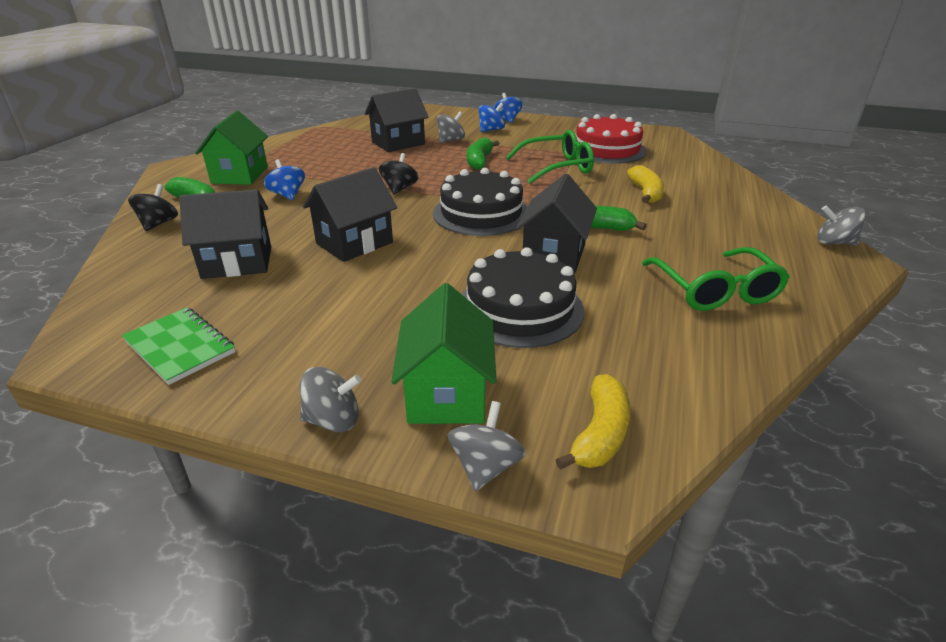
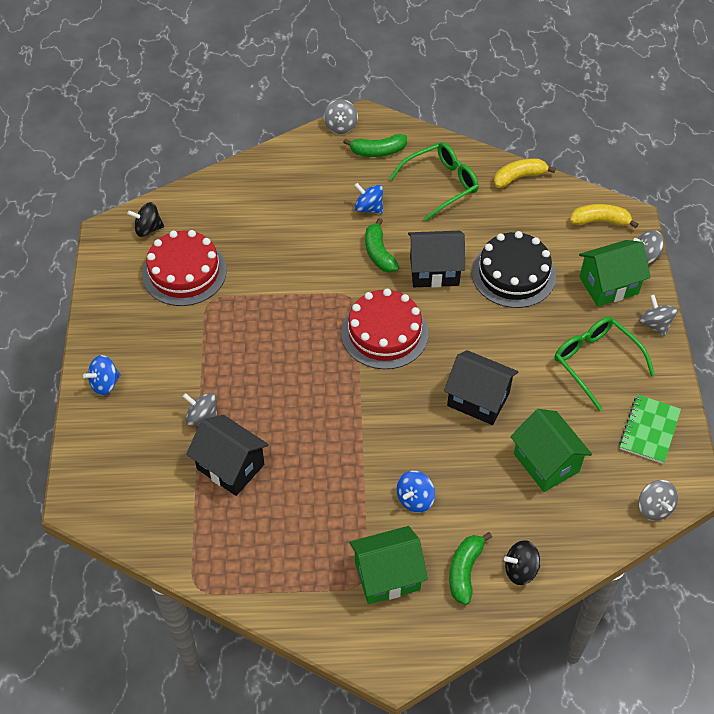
camera: 110 degrees left, 20 degrees up
black house [179,190,271,279] -> green house [510,409,592,492]
black spinning top [379,153,419,194] -> black spinning top moved to [127,202,164,237]
black cake [433,168,527,236] -> red cake [341,288,429,369]
green banana [467,138,500,170] -> green banana moved to [343,134,407,157]
blue spinning top [478,103,505,132] -> blue spinning top moved to [354,183,383,214]
green glasses [506,130,594,184] -> green glasses moved to [555,317,655,411]
yellow banana [627,165,664,203] -> yellow banana moved to [494,158,556,188]
none -> grey spinning top [639,480,678,521]

